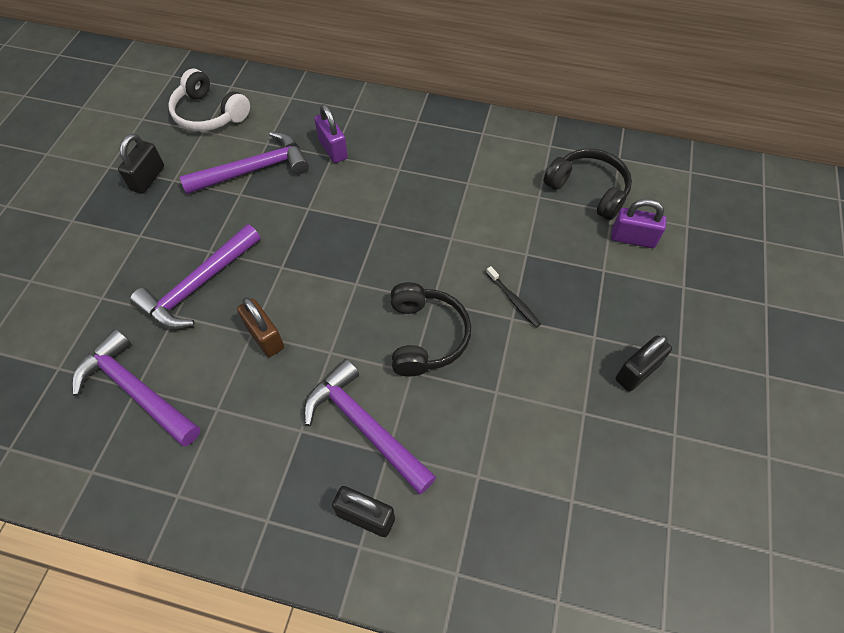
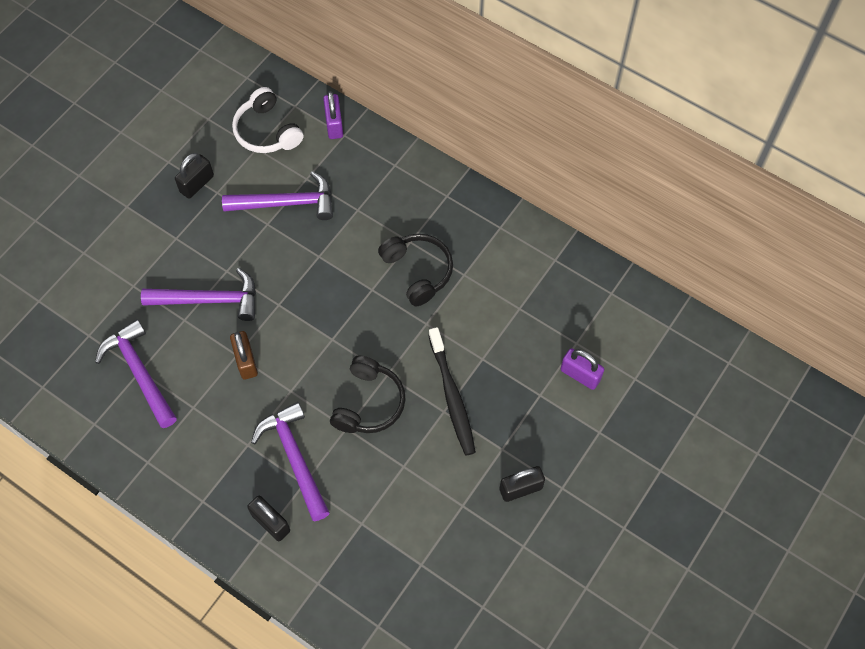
camera: 20 degrees right, 5 degrees up
purple hammer [130,224,260,329] -> purple hammer turned 150 degrees counterclockwise [141,268,256,321]
purple padlock [314,104,348,163] -> purple padlock moved to [323,91,343,139]
black toothbrush [486,266,541,328] -> black toothbrush [428,327,476,456], size x1.99
black headphones [544,149,632,221] -> black headphones moved to [378,234,453,306]

